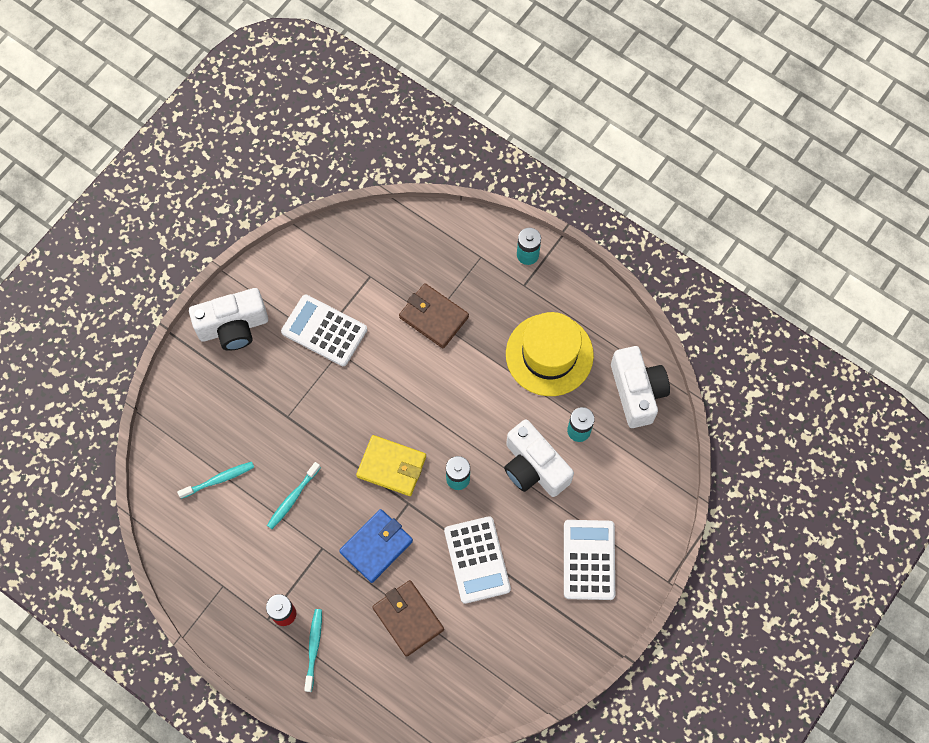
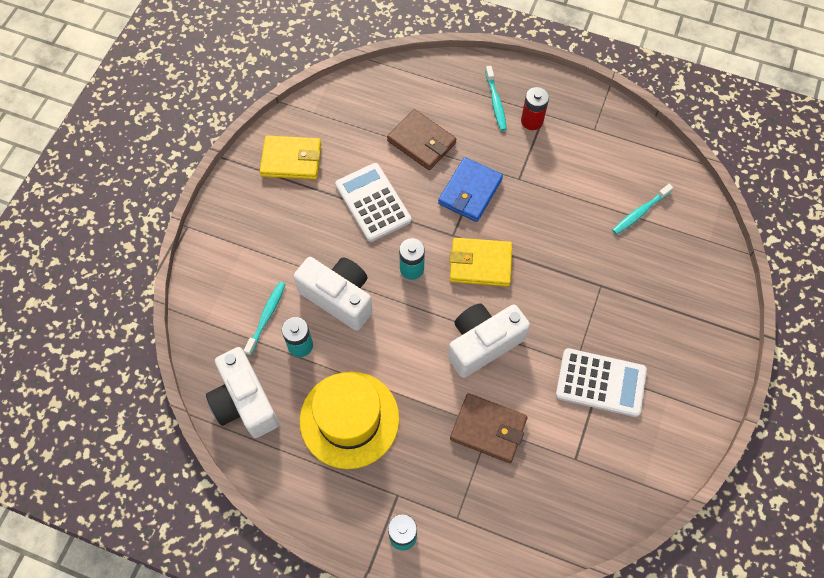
camera: 165 degrees right, 5 degrees down
white camera [189,288,268,351] -> white camera moved to [448,303,530,378]
turquoise toothbrush [267,462,321,529] -> turquoise toothbrush moved to [244,282,286,356]
white calculator [564,520,615,600] -> none
none -> yellow wallet [260,136,321,180]

